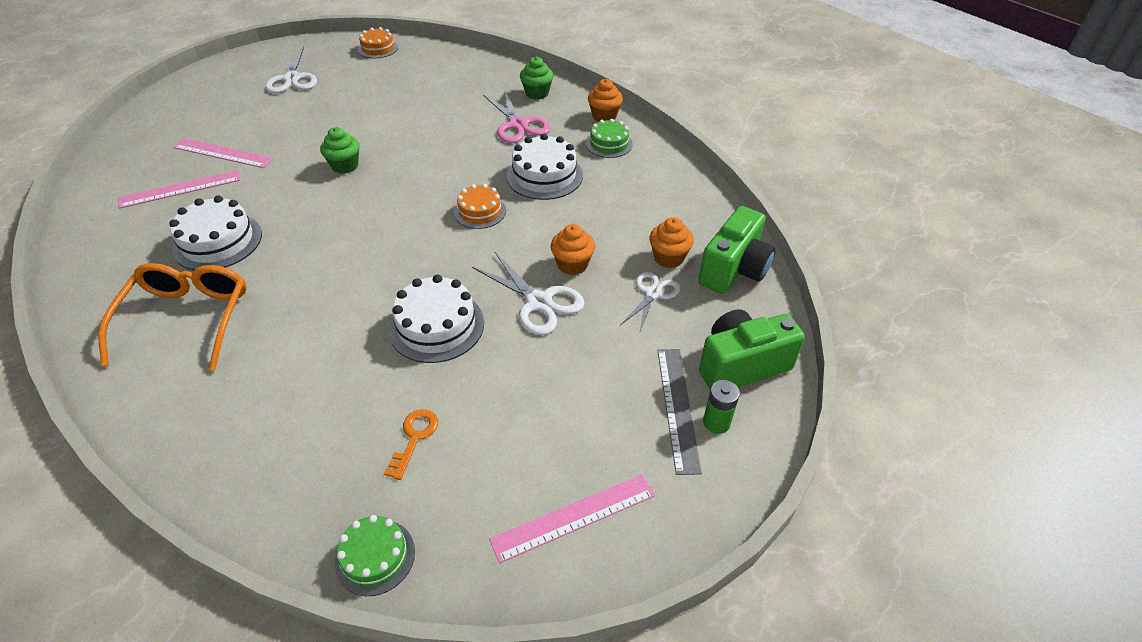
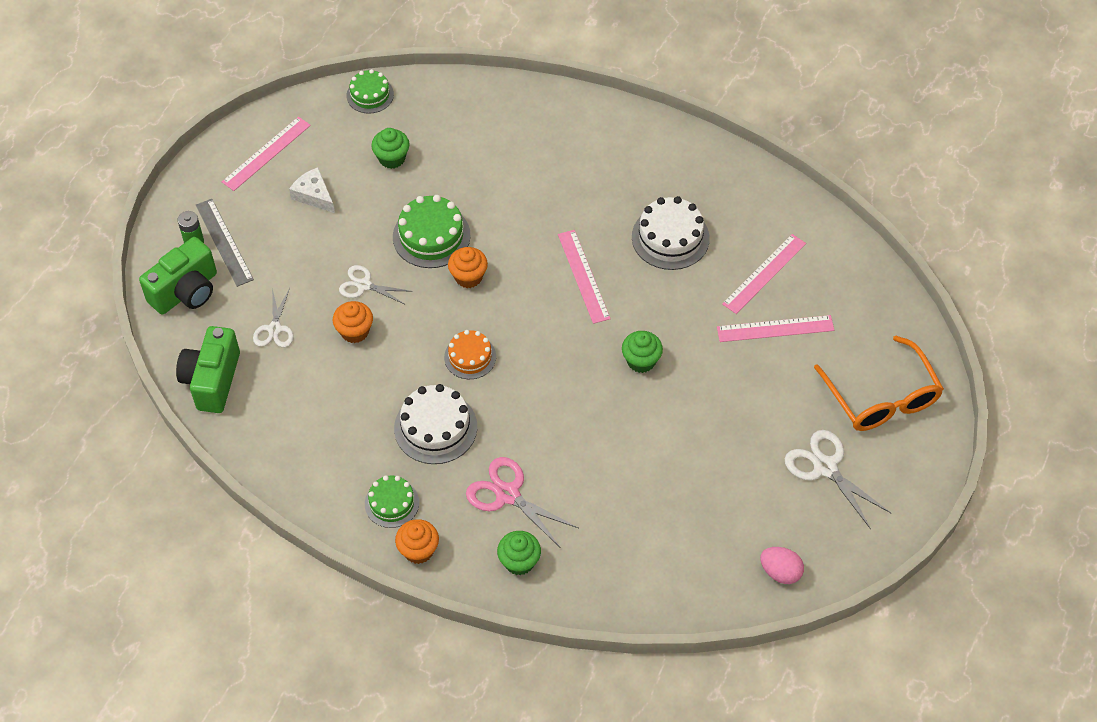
camera: 155 degrees right, 10 degrees up
orange glasses [98,263,247,371] -> orange glasses moved to [814,336,944,431]
orange cake [358,27,398,58] -> pink egg [760,547,804,584]
orange key [384,409,438,480] -> green cupcake [371,128,410,169]
white cake [389,275,484,363] -> green cake [393,195,470,268]
white scissors [472,252,585,335] -> white scissors [339,265,413,305], size x0.66
orange cupcake [649,217,694,268] -> orange cupcake moved to [448,247,488,288]
none -> white cheese [289,168,335,213]
none -> pink ruler [558,230,611,324]

